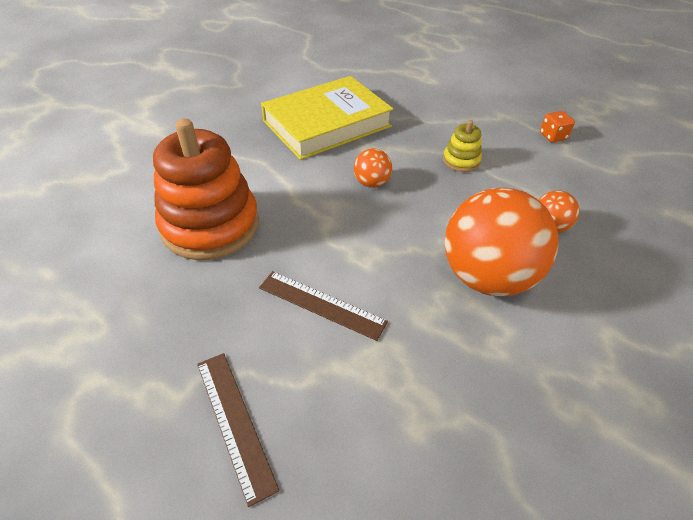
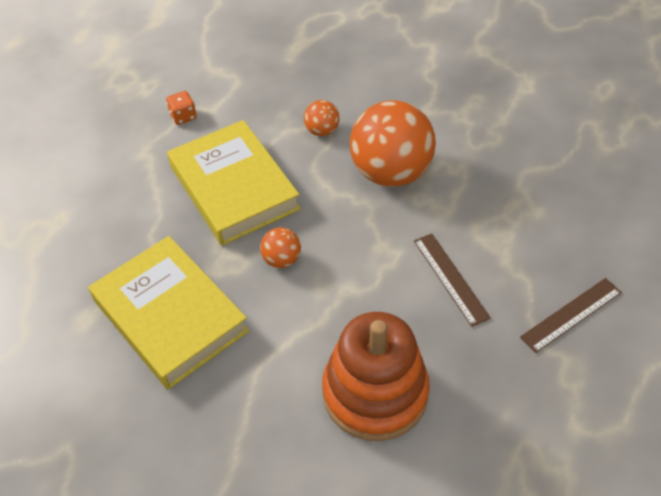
camera: 95 degrees left, 5 degrees up
brown ruler [259,271,388,341] -> brown ruler turned 45 degrees counterclockwise [414,233,491,327]
yellow stacking toy [443,120,482,172] -> yellow book [167,120,300,246]

